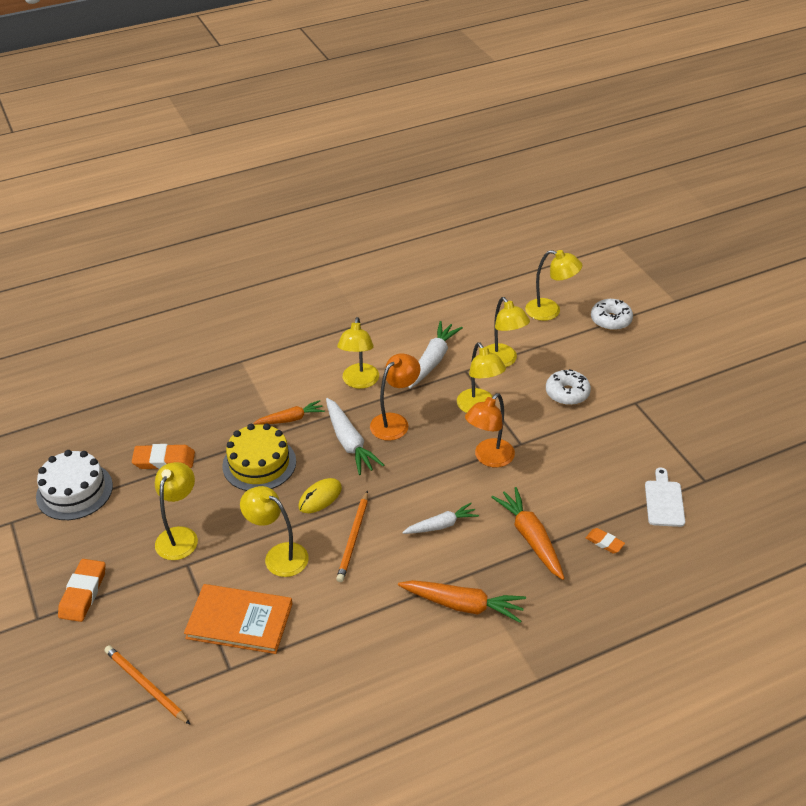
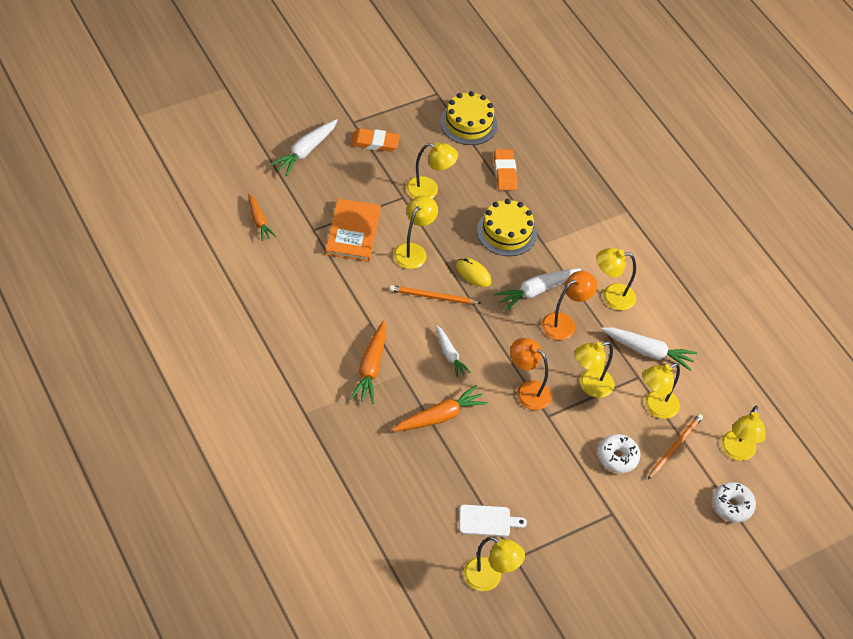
camera: 80 degrees right, 10 degrees up
white cake [36,450,113,520] -> yellow cake [440,91,498,145]
orange pencil [104,645,191,725] -> orange pencil moved to [648,414,703,479]
orange carrot [253,400,325,425] -> orange carrot moved to [248,193,276,241]
orange lamp [370,353,420,441] -> orange lamp turned 75 degrees counterclockwise [542,271,597,340]
orange eraser [586,528,625,554] -> none
none -> white carrot [270,119,338,176]
none -> yellow lamp [463,536,525,591]

